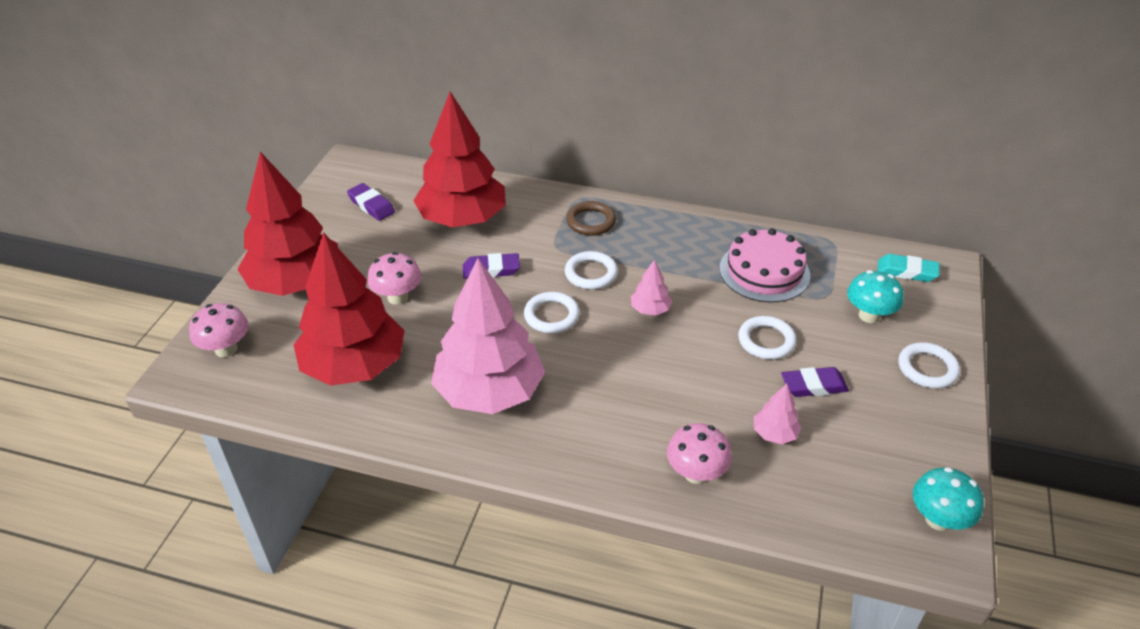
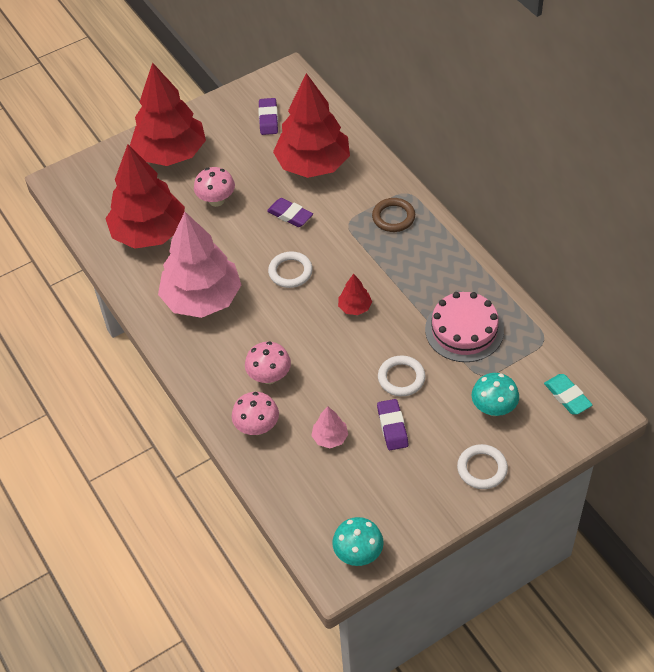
camera: 45 degrees right, 10 degrees up
pink mushroom [189,303,249,358] -> pink mushroom moved to [245,341,291,384]
white ring [565,251,618,290] -> none
pink tree [631,260,672,315] -> red tree [338,274,372,315]
purple eraser [781,367,849,397] -> purple eraser turned 45 degrees clockwise [377,399,409,450]

